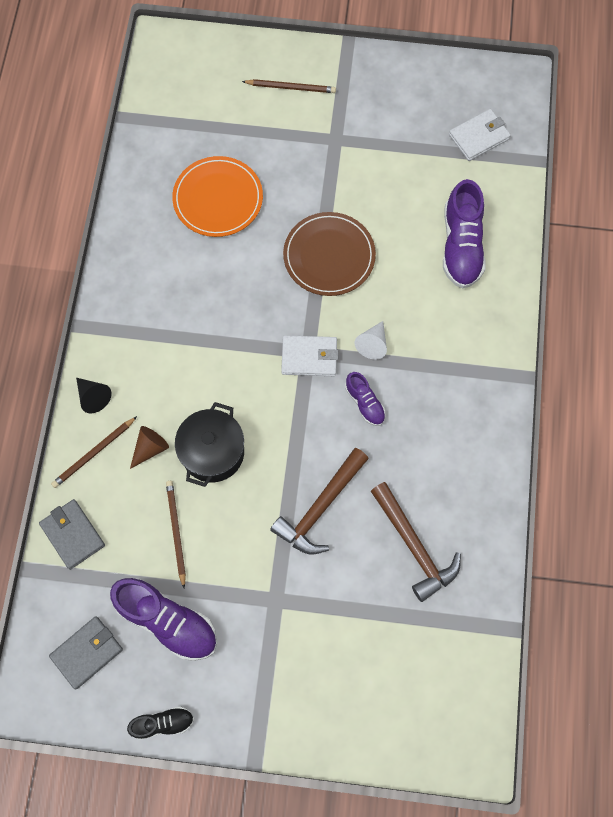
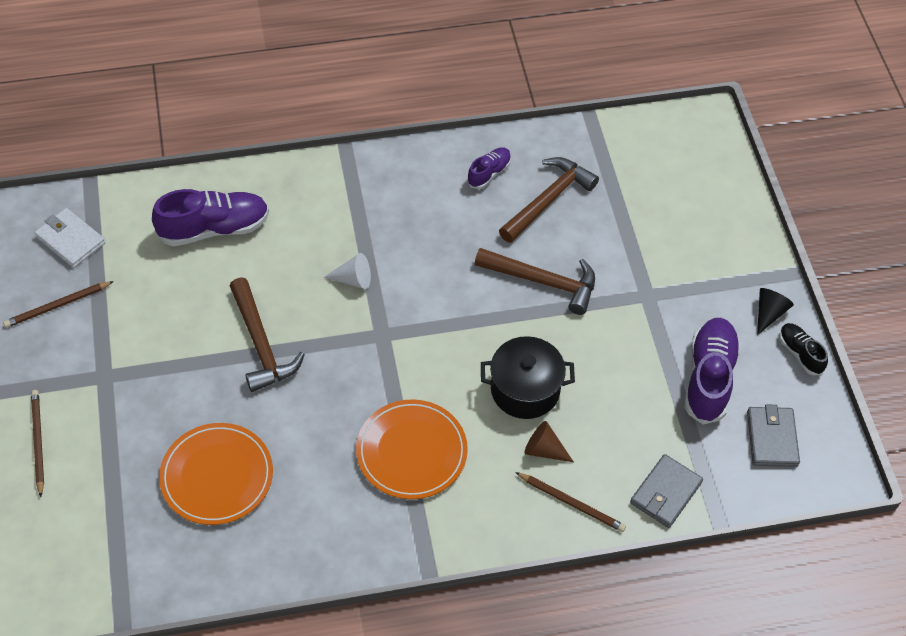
camera: 110 degrees left, 15 degrees down
grey wallet [49,616,123,689] -> grey wallet turned 60 degrees clockwise [747,404,800,467]
black cone [76,378,112,413] -> black cone moved to [757,288,794,335]
brown pencil [166,481,186,588] -> brown pencil moved to [3,281,114,328]
white wallet [281,335,338,376] -> none
brown plate [283,212,376,296] -> brown hammer [230,277,305,392]
purple shoe [345,372,386,426] -> purple shoe moved to [467,148,511,189]
none -> orange plate [356,399,468,499]

